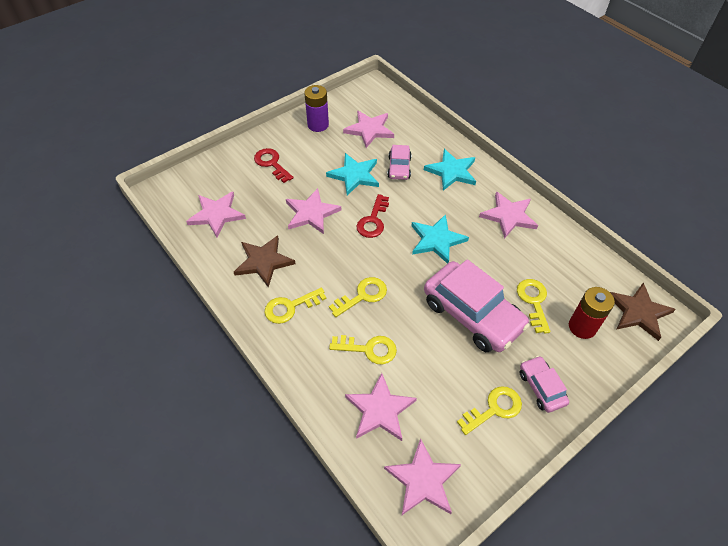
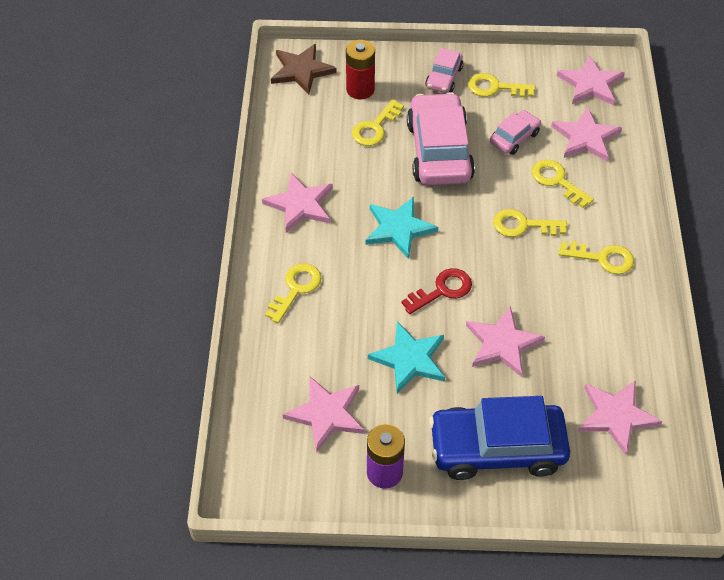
camera: 140 degrees left, 0 degrees up
brown star [234,235,296,288] -> none
red key [254,148,293,183] -> blue car [429,396,570,480]
pink car [387,145,412,180] -> pink car moved to [490,110,541,155]
turquoise star [424,149,476,191] -> yellow key [265,263,322,323]

